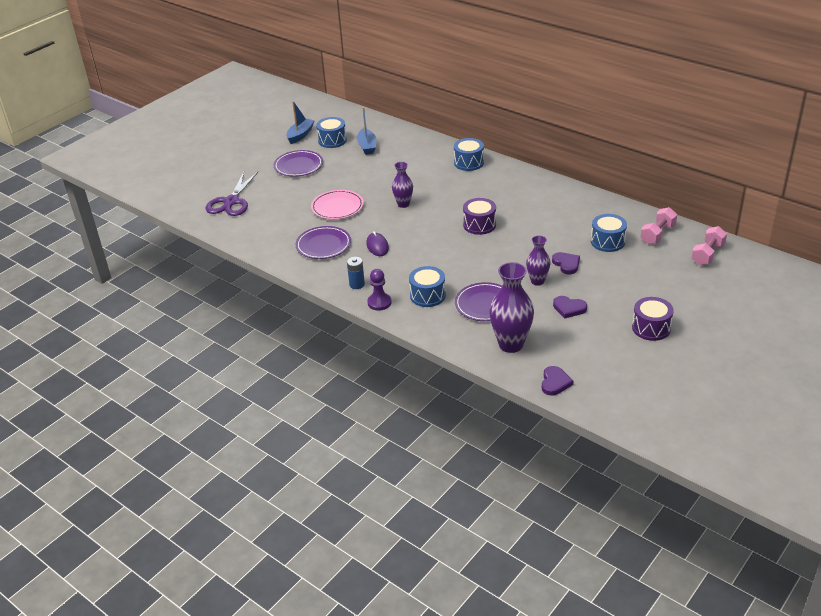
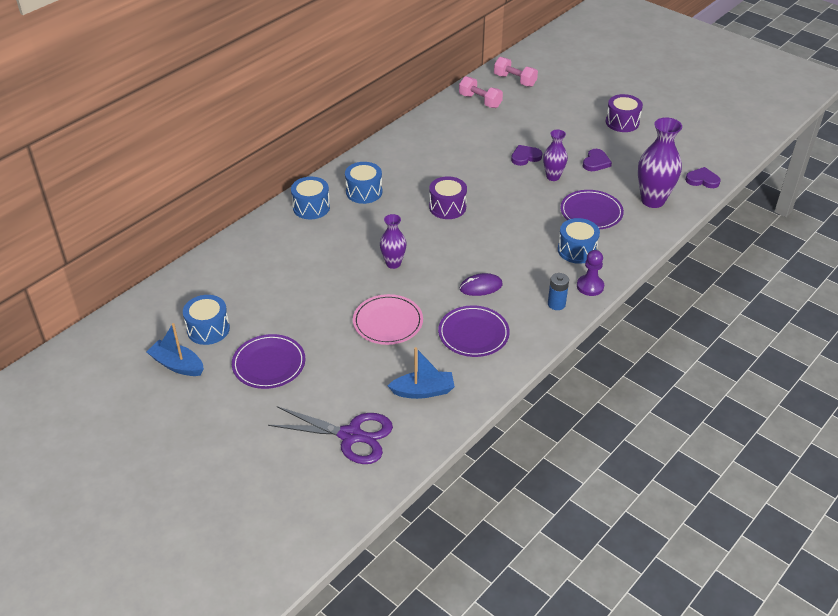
camera: 90 degrees left, 5 degrees up
blue boat [357,107,376,155] -> blue boat moved to [388,347,455,399]
blue drum [591,214,627,252] -> blue drum moved to [345,162,382,204]

